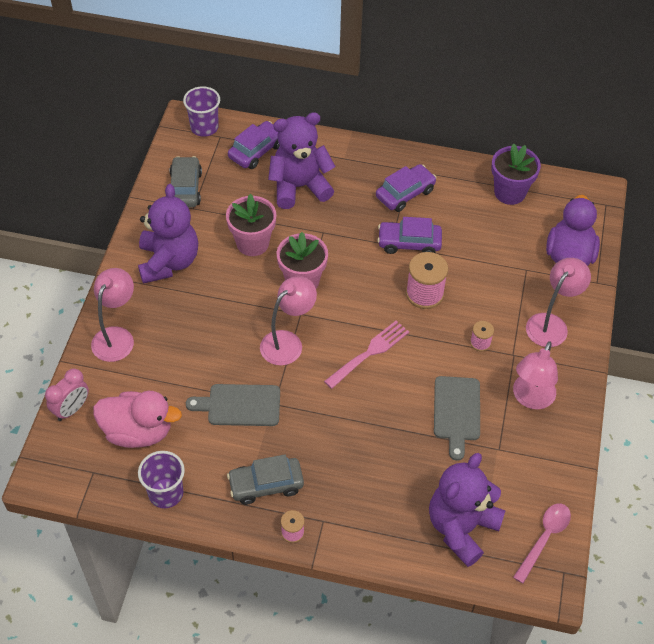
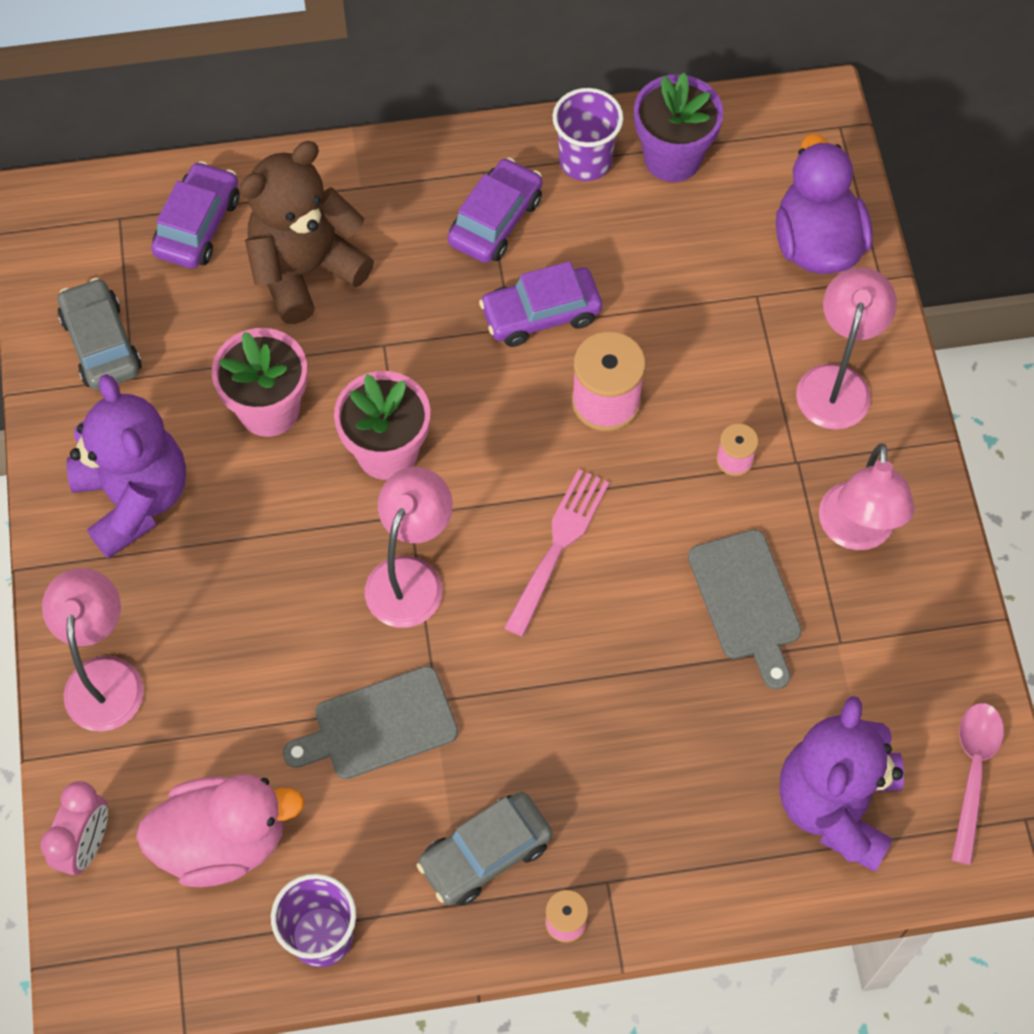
camera: 20 degrees left, 10 degrees up
purple cup [183,86,220,137] -> purple cup moved to [552,88,623,181]
purple teddy bear [268,112,335,209] -> brown teddy bear [239,141,374,324]

